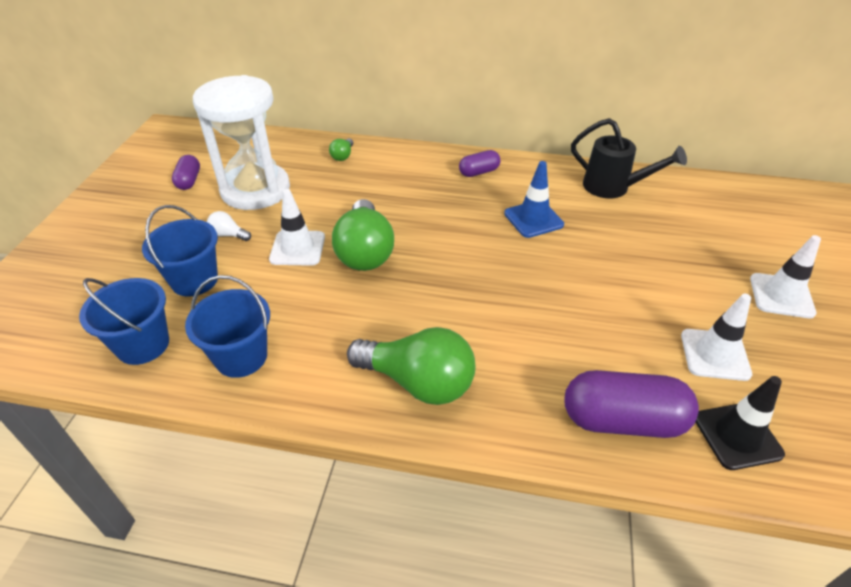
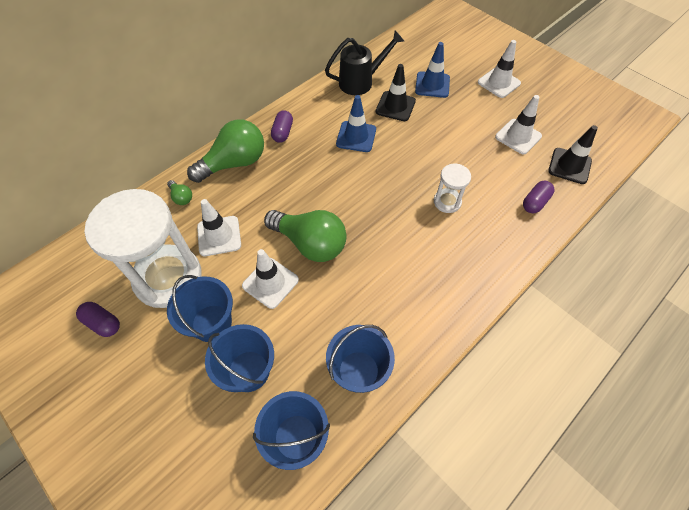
camera: 55 degrees left, 15 degrees up
white light bulb [207,211,251,241] -> blue bucket [167,275,233,342]
green light bulb [347,327,476,405] -> green light bulb moved to [187,119,264,183]
purple capsule [565,370,699,438] -> purple capsule [523,181,554,213], size x0.54
none -> white traffic cone [197,199,241,256]
none -> black traffic cone [376,64,416,121]
none -> blue traffic cone [415,42,450,98]
none -> white hourglass [434,164,471,213]

